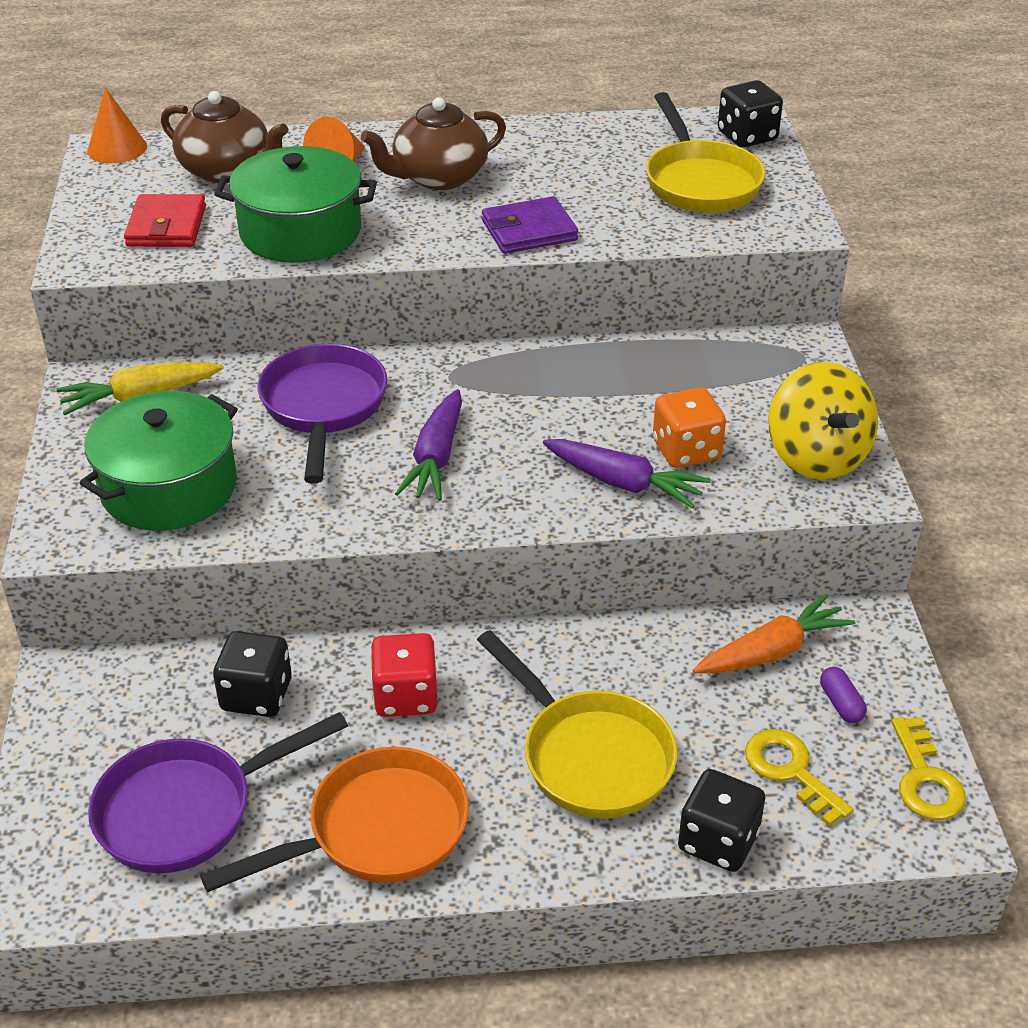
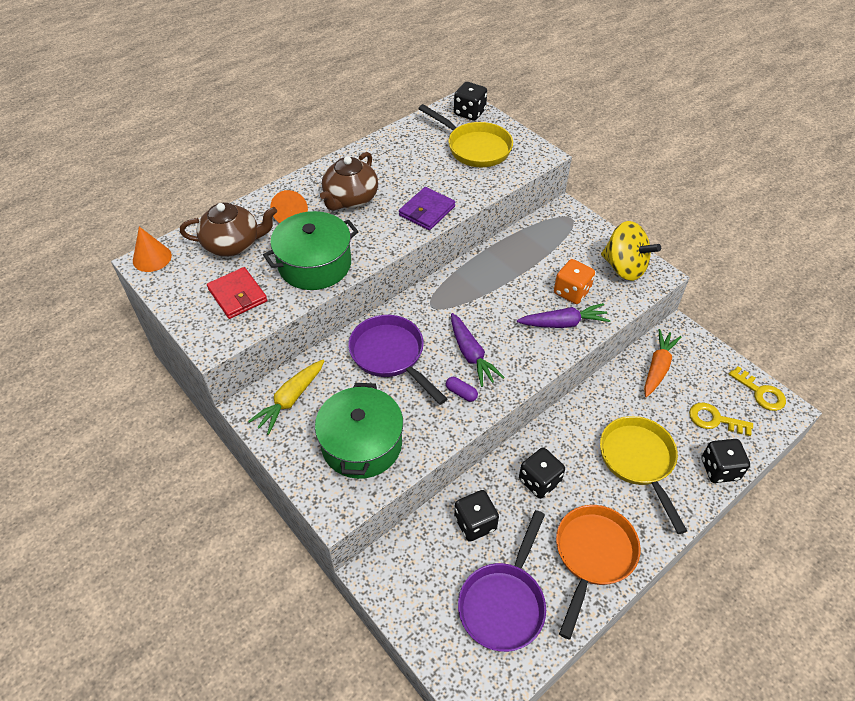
camera: 35 degrees left, 10 degrees up
red dice [371,633,438,717] -> black dice [519,447,565,499]
yellow pan [477,630,678,818] -> yellow pan turned 120 degrees counterclockwise [600,416,687,534]
purple capsule [820,667,867,723] -> purple capsule moved to [446,377,478,402]

